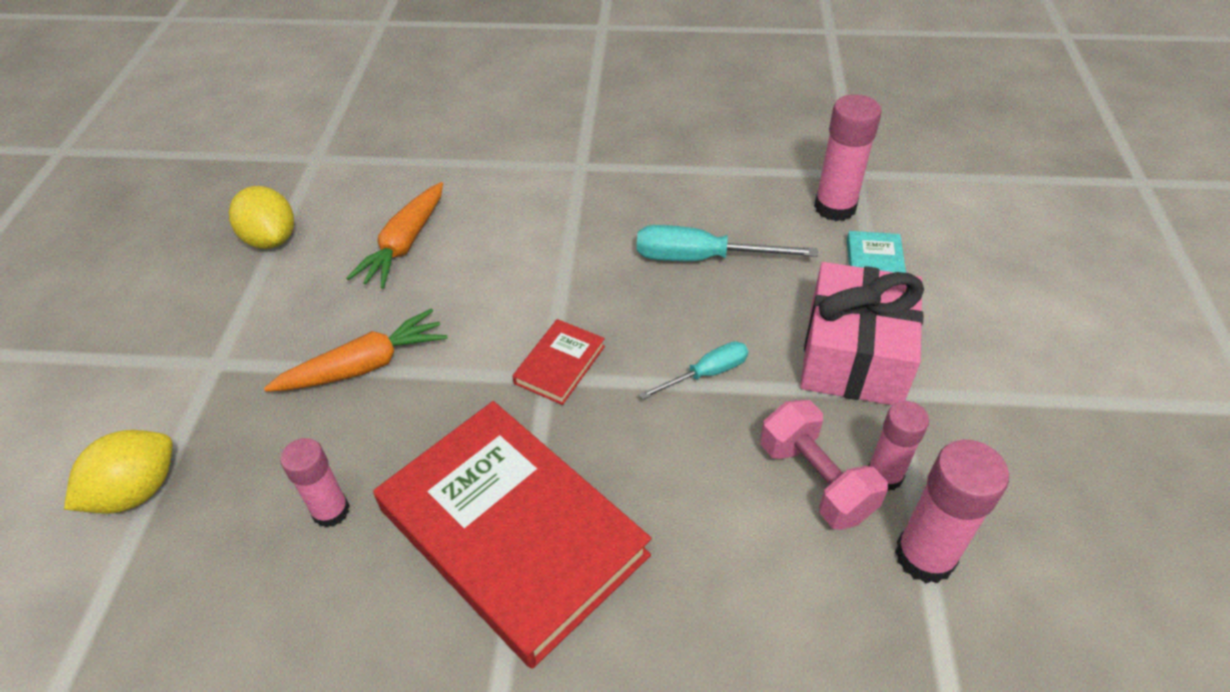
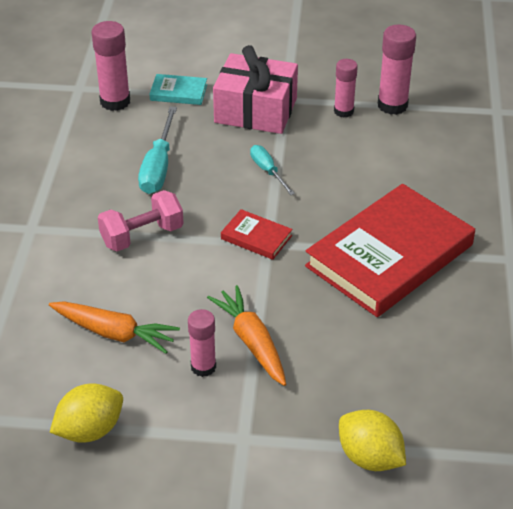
camera: 90 degrees left, 5 degrees down
pink glue stick [280,438,350,528] -> pink glue stick moved to [188,309,216,377]
pink dumbbell [760,400,888,530] -> pink dumbbell moved to [98,190,184,251]

